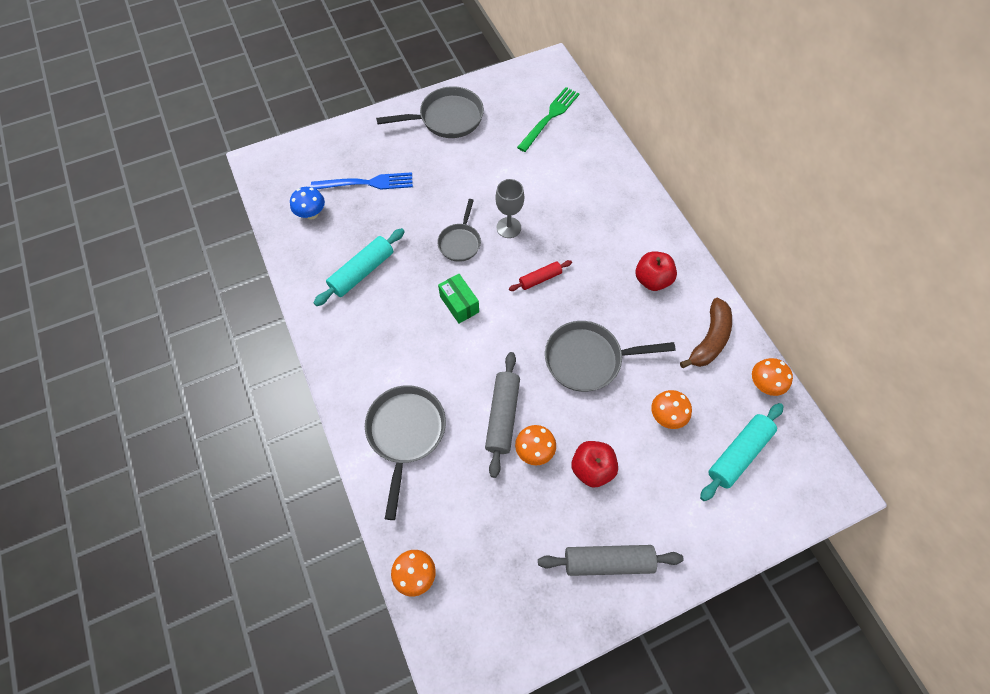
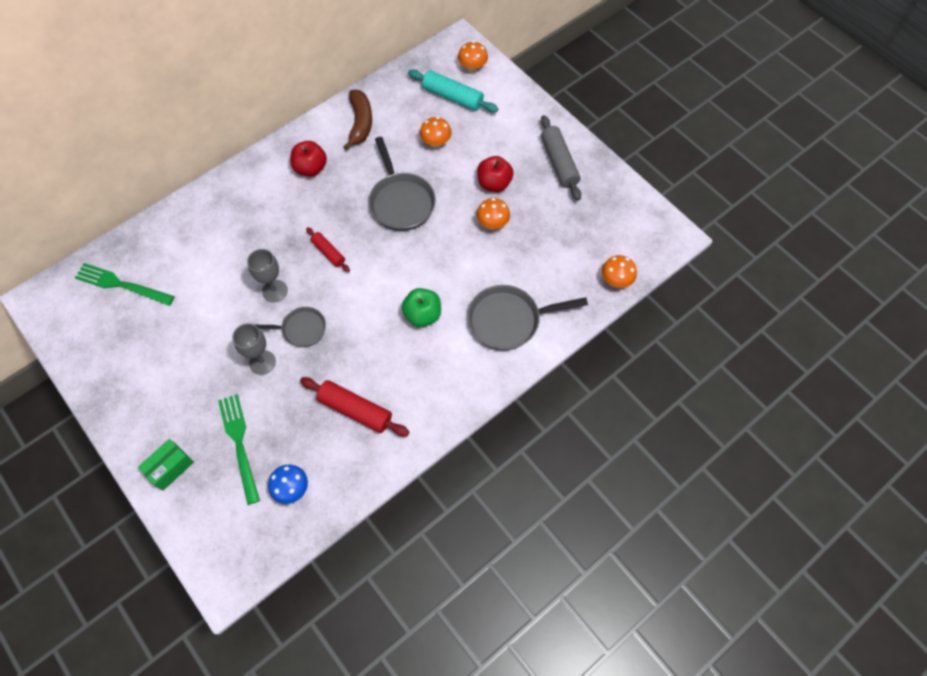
camera: 105 degrees left, 0 degrees up
blue fork [311,172,413,190] -> green fork [218,394,260,505]
turquoise rolling pin [314,228,405,306] -> red rolling pin [300,377,409,436]
grey pan [376,86,484,138] -> none
green box [438,274,479,324] -> green box moved to [138,439,194,491]
grey rolling pin [485,352,520,478] -> none
brown banana [680,298,732,368] -> brown banana turned 75 degrees clockwise [343,90,372,150]
orange mushroom [752,358,793,396] -> orange mushroom moved to [458,41,488,73]
none -> grey goblet [232,323,276,375]
none -> green apple [402,288,441,327]

